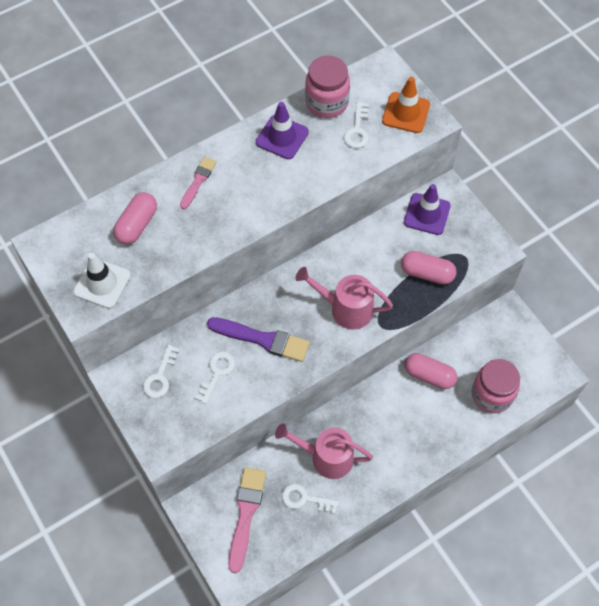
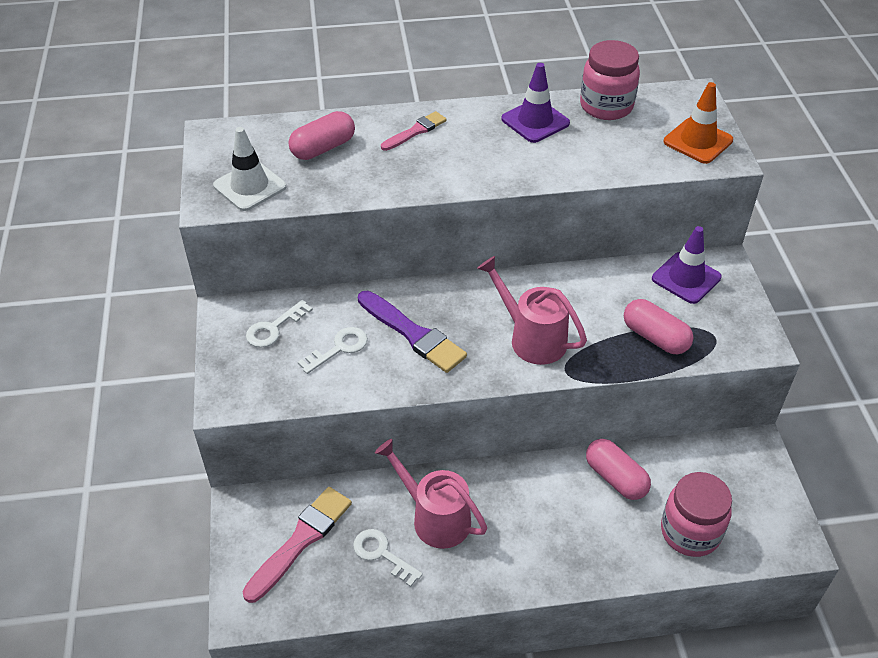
camera: 25 degrees right, 15 degrees down
white key [344,102,369,148] -> none

